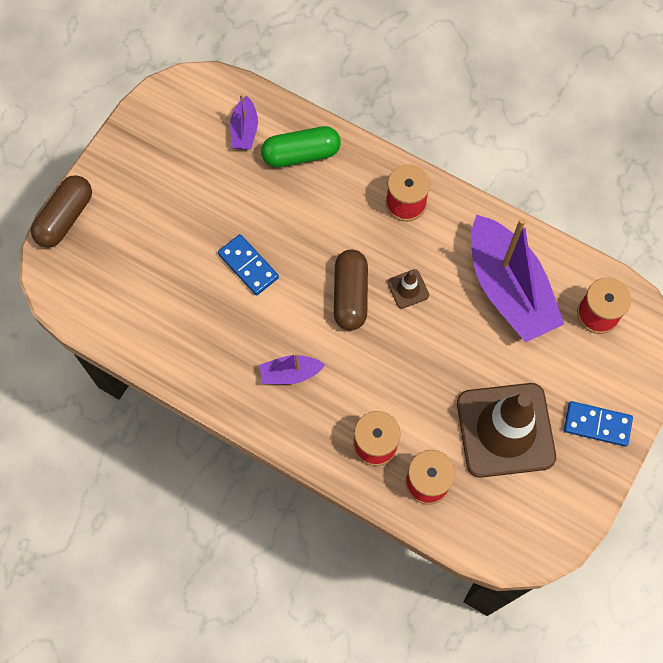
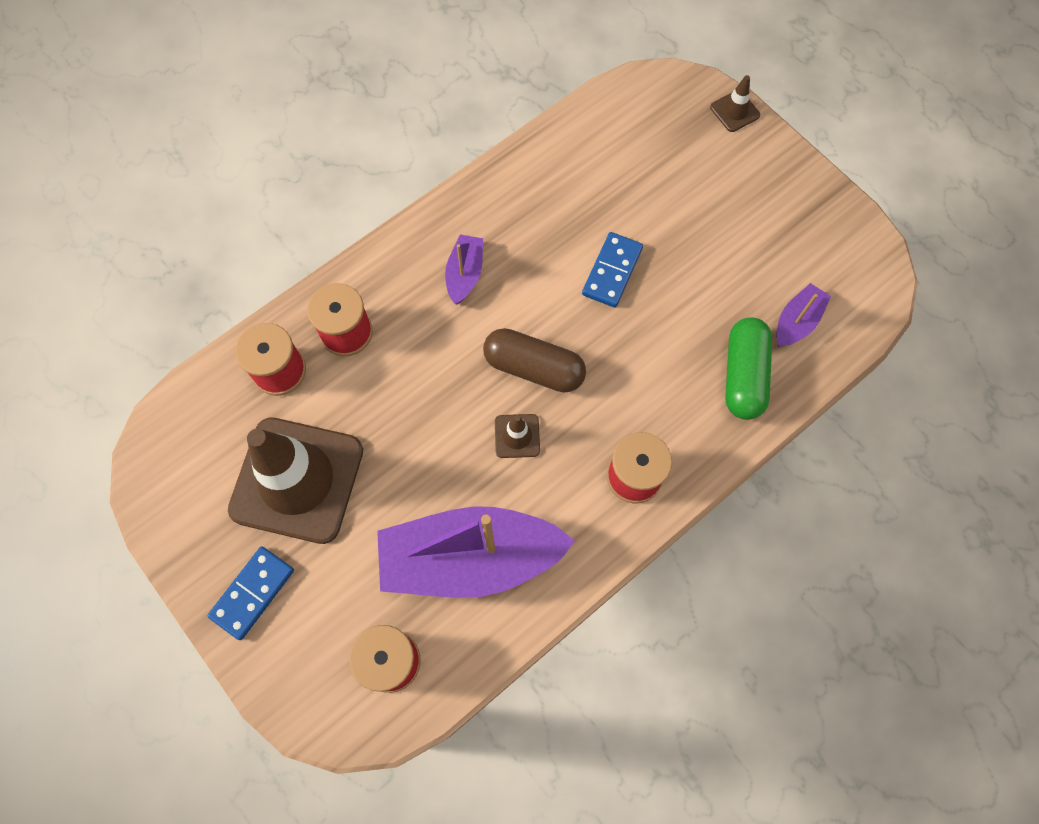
camera: 110 degrees right, 0 degrees up
brown capsule [31,175,92,248] -> brown traffic cone [710,75,760,132]
blue domino [218,234,279,295] -> blue domino turned 45 degrees counterclockwise [582,232,643,308]
purple boat [230,94,258,150] -> purple boat turned 105 degrees clockwise [776,283,831,347]

